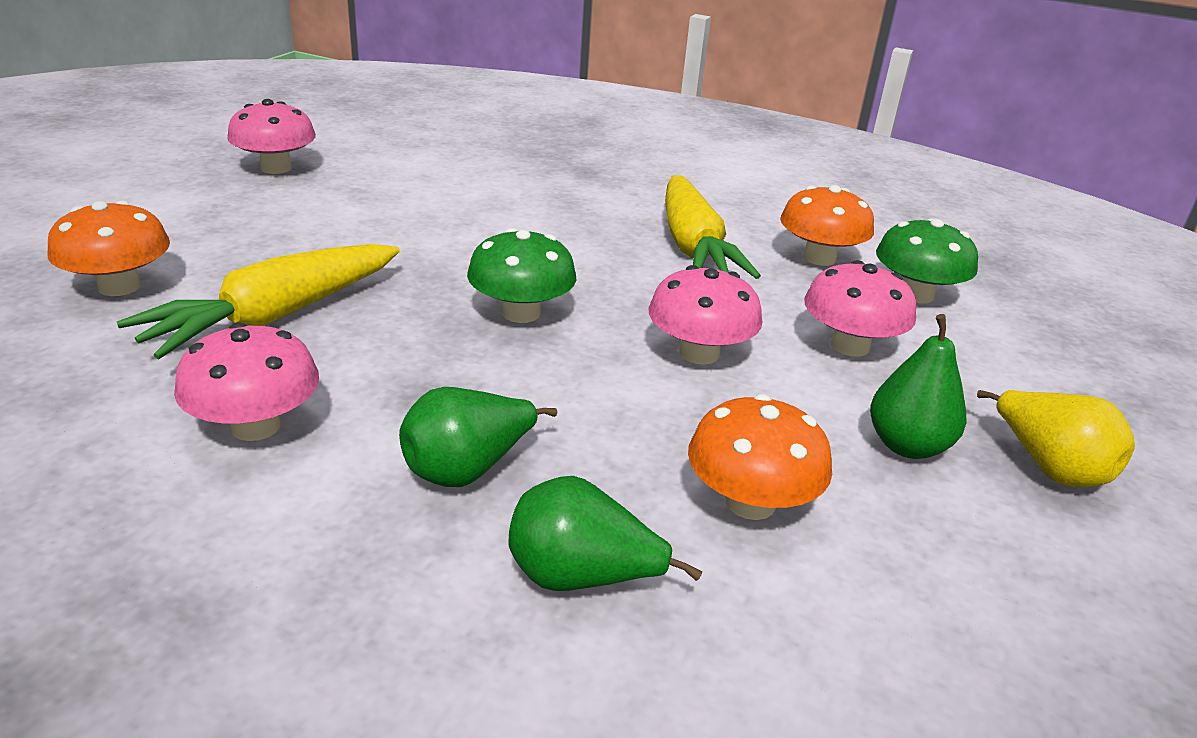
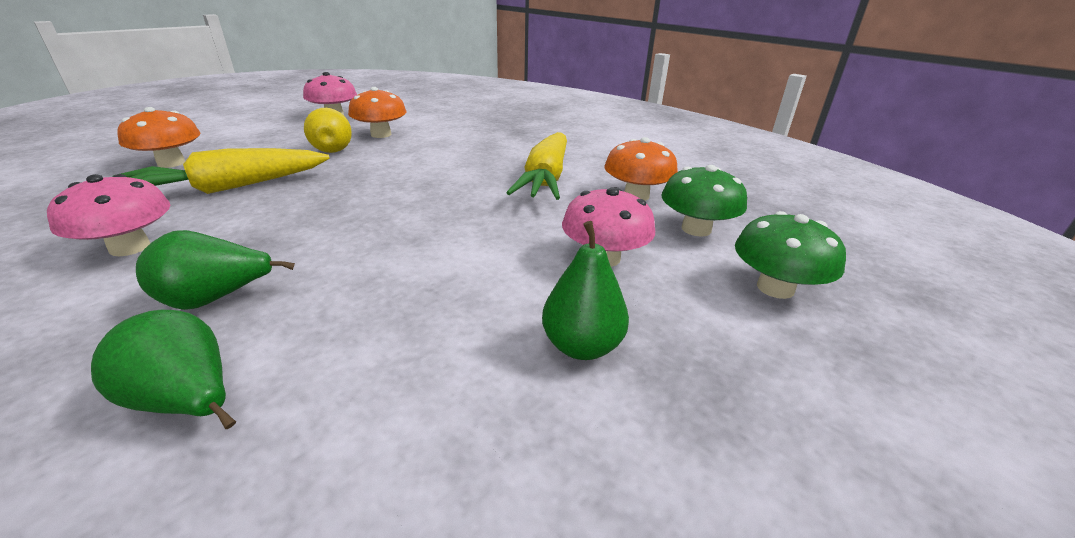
camera: 20 degrees right, 0 degrees up
green mushroom [467,228,576,323] -> green mushroom moved to [735,211,846,299]
pink mushroom [649,265,762,365] -> none
orange mushroom [688,394,832,520] -> orange mushroom moved to [348,87,406,138]
yellow pear [977,390,1135,487] -> yellow pear moved to [304,108,352,153]

